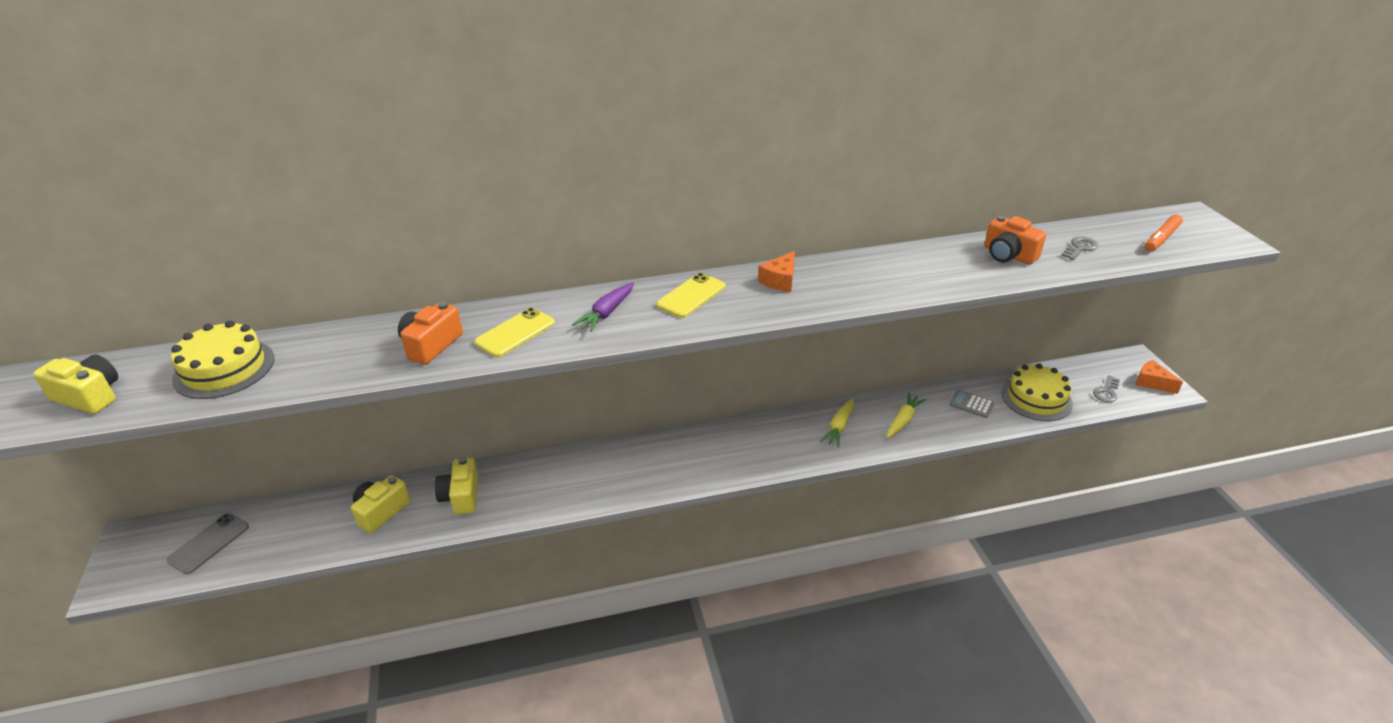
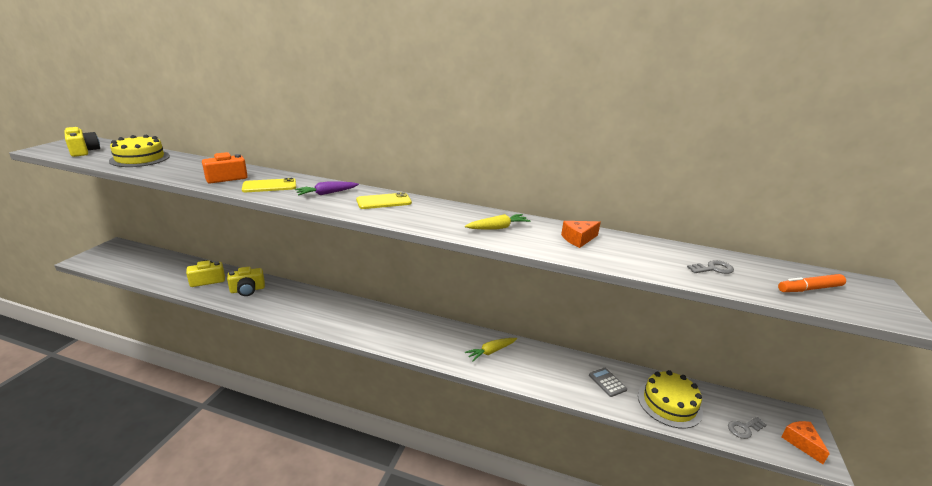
camera: 30 degrees right, 10 degrees down
grey phone [166,513,249,574] -> none
yellow camera [434,457,479,515] -> yellow camera turned 135 degrees counterclockwise [227,267,265,296]
orange cheese [758,251,795,292] -> orange cheese moved to [561,221,601,248]
yellow carrot [887,393,926,438] -> yellow carrot moved to [465,214,531,229]
orange camera [984,215,1046,264] -> none

